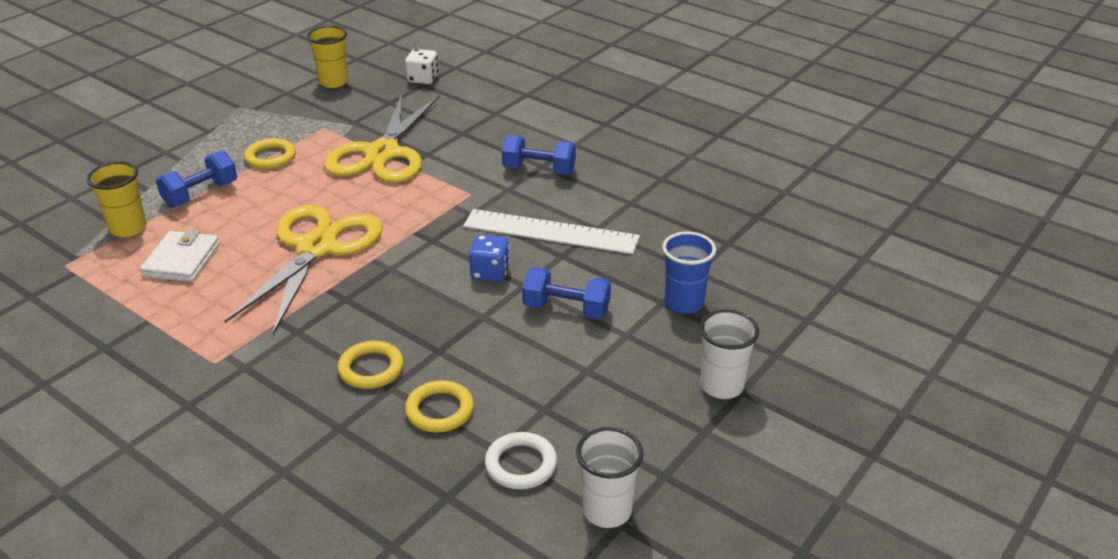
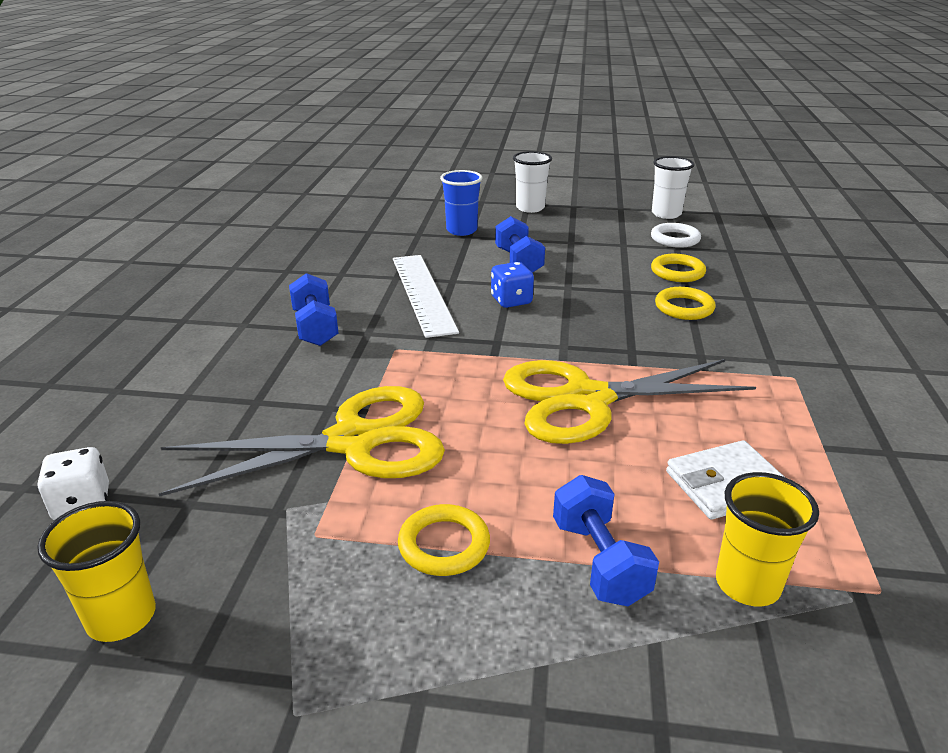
camera: 120 degrees left, 5 degrees down
blue dumbbell [156,150,237,207] -> blue dumbbell turned 60 degrees clockwise [553,475,659,606]

